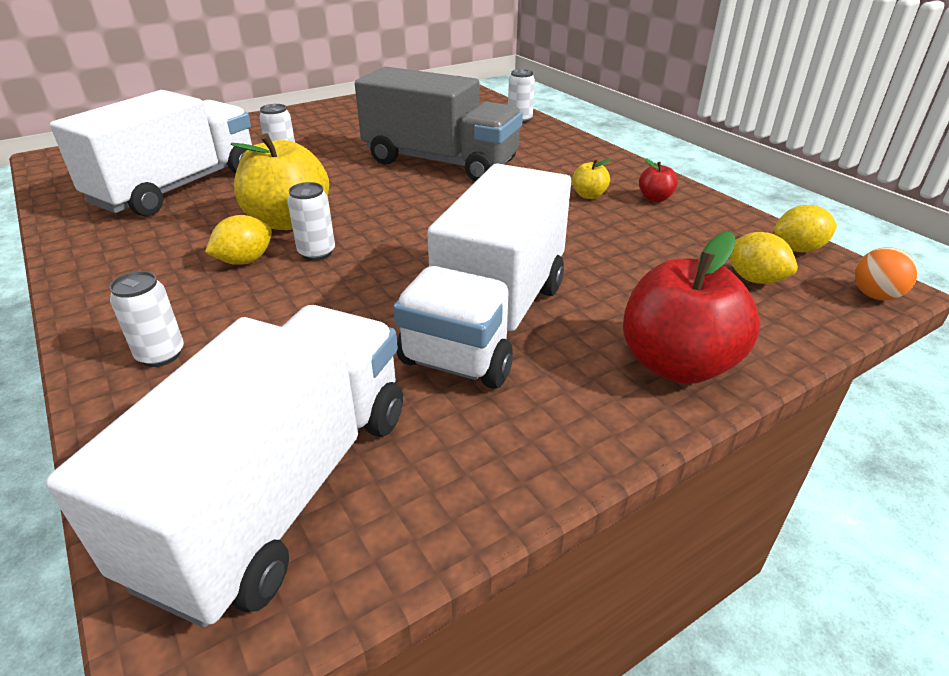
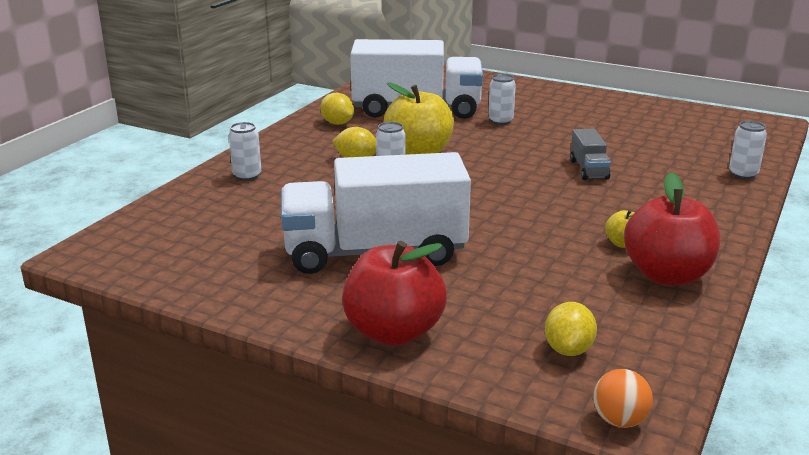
camera: 60 degrees right, 10 degrees down
white truck [45,305,403,628] -> none
grey truck [355,67,523,182] -> grey truck [570,129,611,180], size x0.42
red apple [639,158,678,202] -> red apple [624,172,720,285], size x2.23
yellow lemon [773,205,837,252] -> yellow lemon moved to [320,93,354,125]

